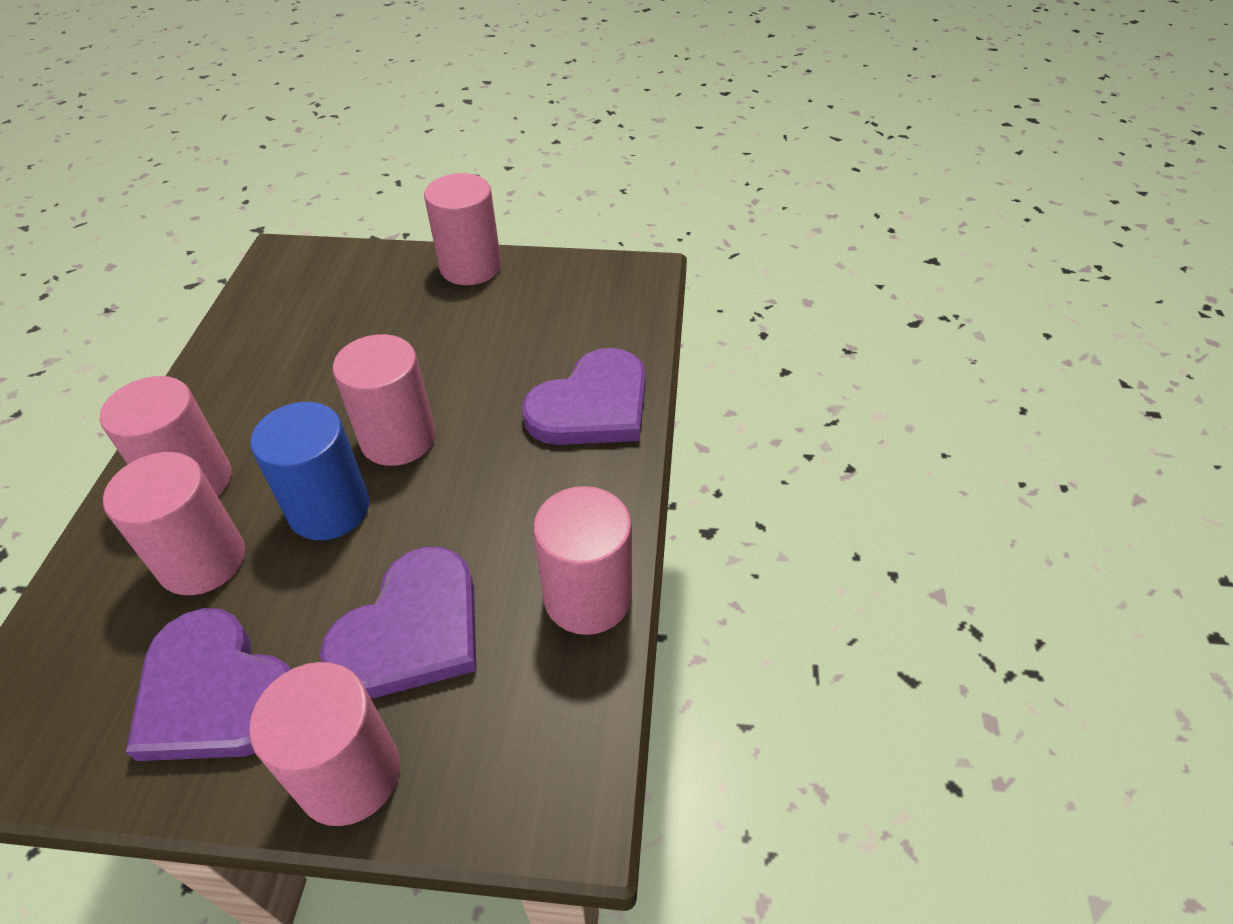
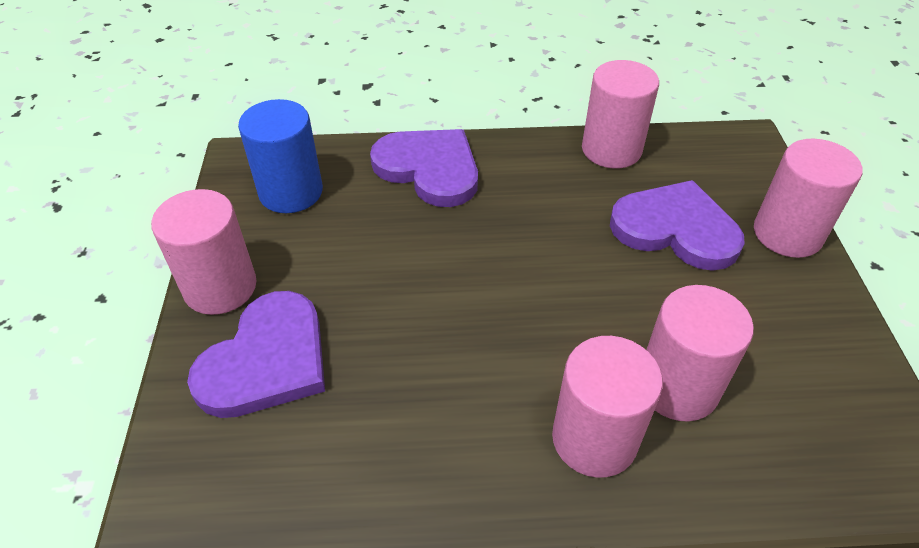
camera: 100 degrees left, 0 degrees up
purple heart [126,608,291,761] -> purple heart moved to [187,291,325,418]
blue cylinder [250,402,369,540] -> blue cylinder moved to [238,99,323,213]
pink cylinder [333,334,436,466] -> none

